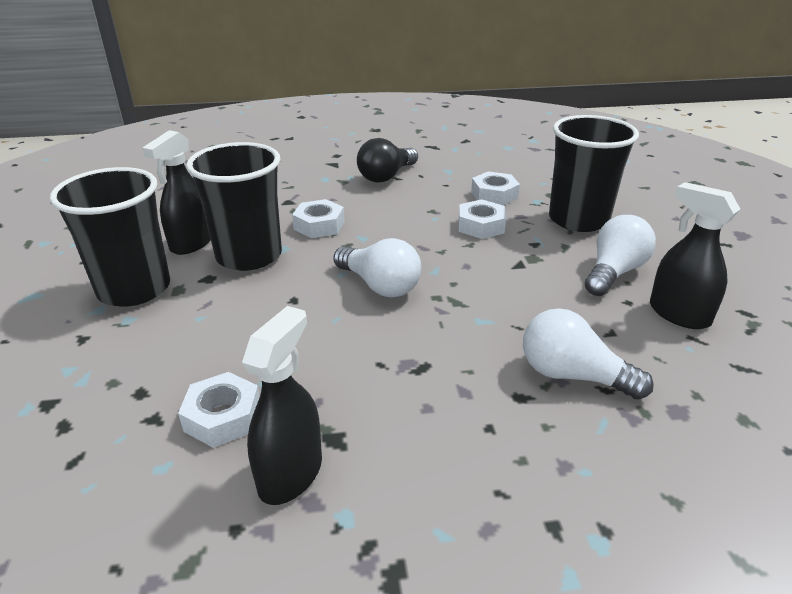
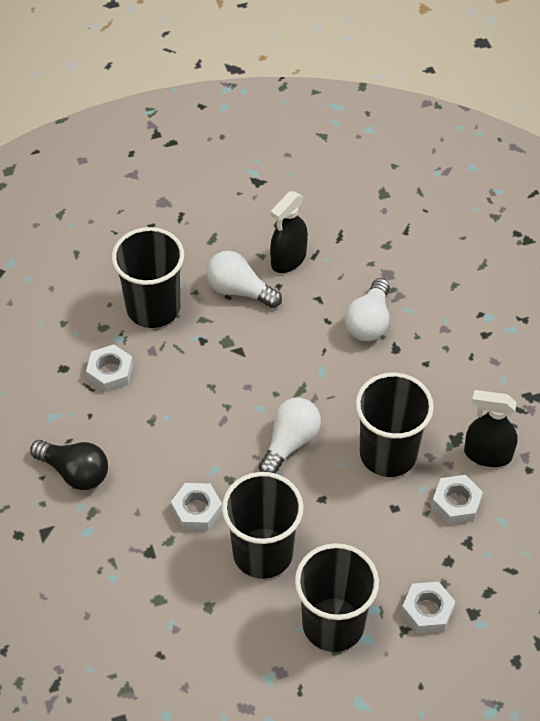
camera: 100 degrees left, 20 degrees up
black spray bottle [142,130,211,255] -> none
white nut [459,199,506,239] -> white nut moved to [401,582,456,633]
none -> black cup [355,372,434,477]

